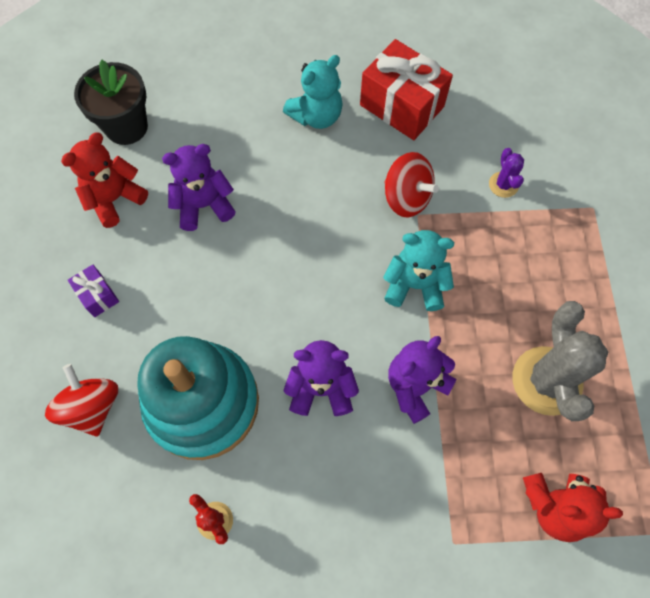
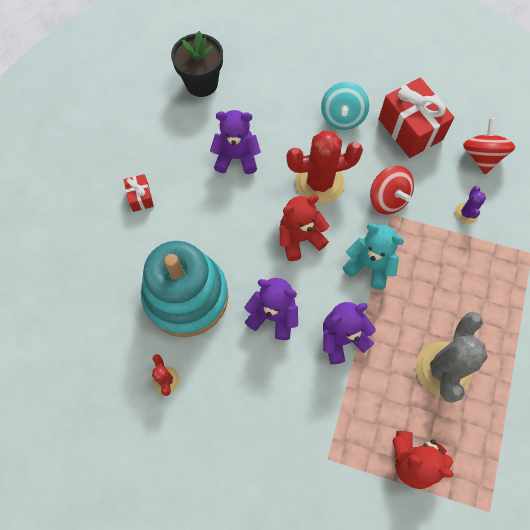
camera: 20 degrees right, 0 degrees up
red spinning top [45,364,118,436] -> red spinning top moved to [463,119,515,174]
red teddy bear [61,132,148,228] -> red teddy bear moved to [280,195,329,261]
purple gift [68,265,119,317] -> red gift [124,174,154,212]
turquoise teddy bear [283,55,343,129] -> turquoise spinning top [321,82,369,130]
none -> red cactus [286,131,363,205]

